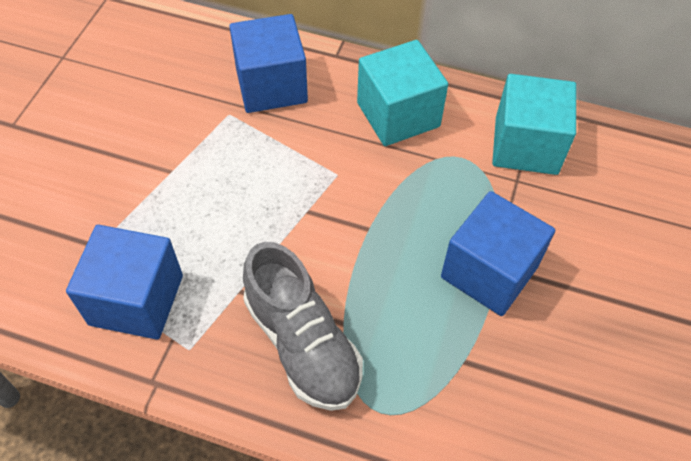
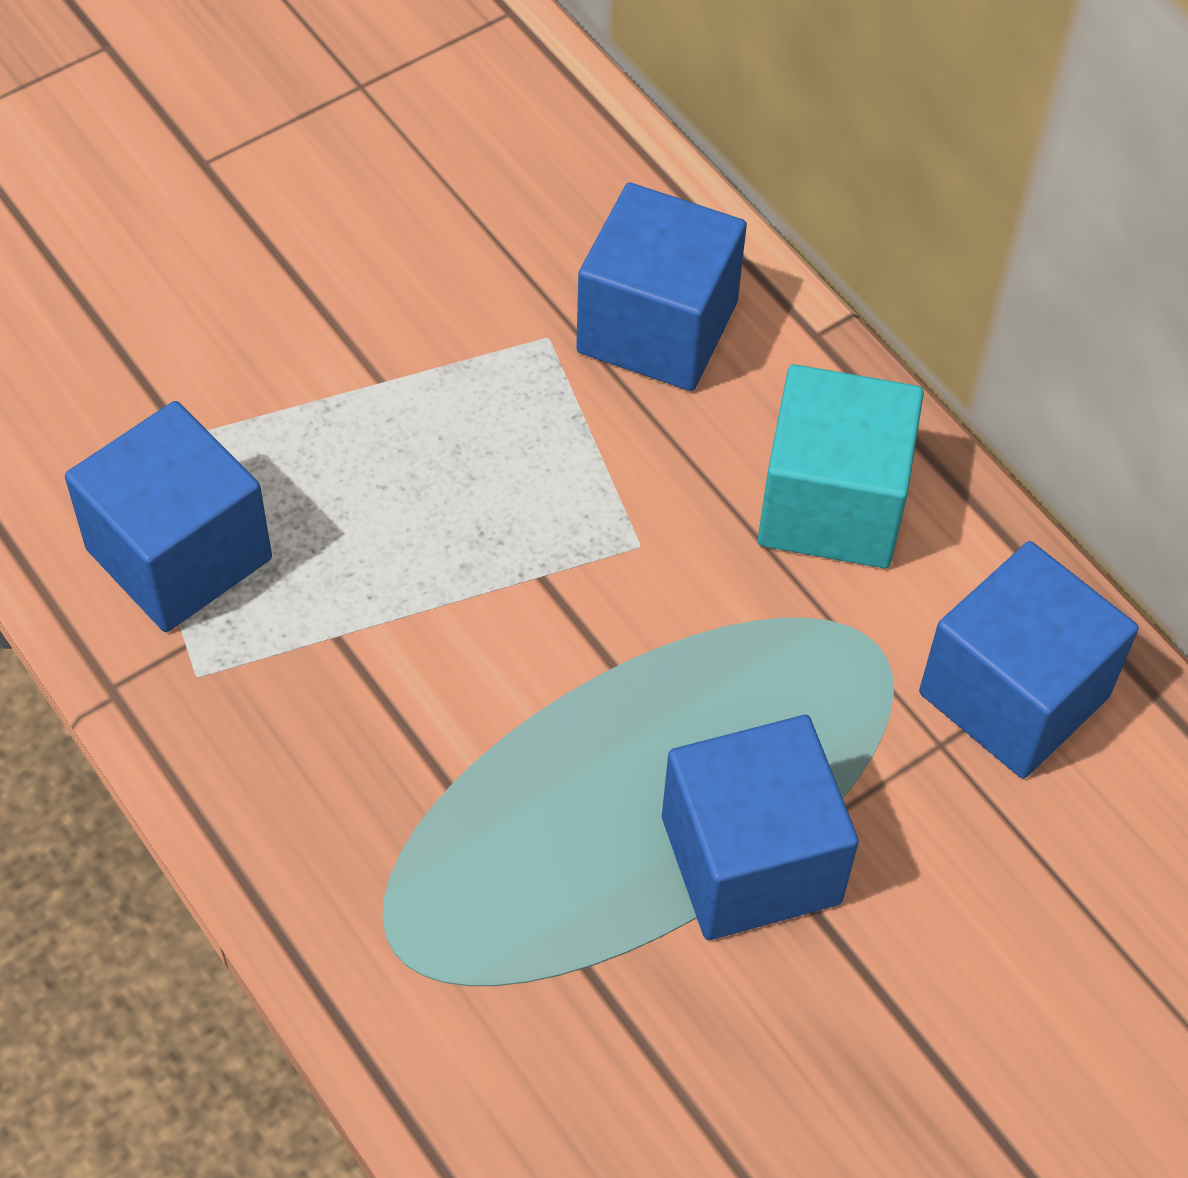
camera: 35 degrees right, 0 degrees up
grey shoe [243,242,363,411] -> none
turquoise cube [492,74,576,175] -> blue cube [919,541,1139,779]

